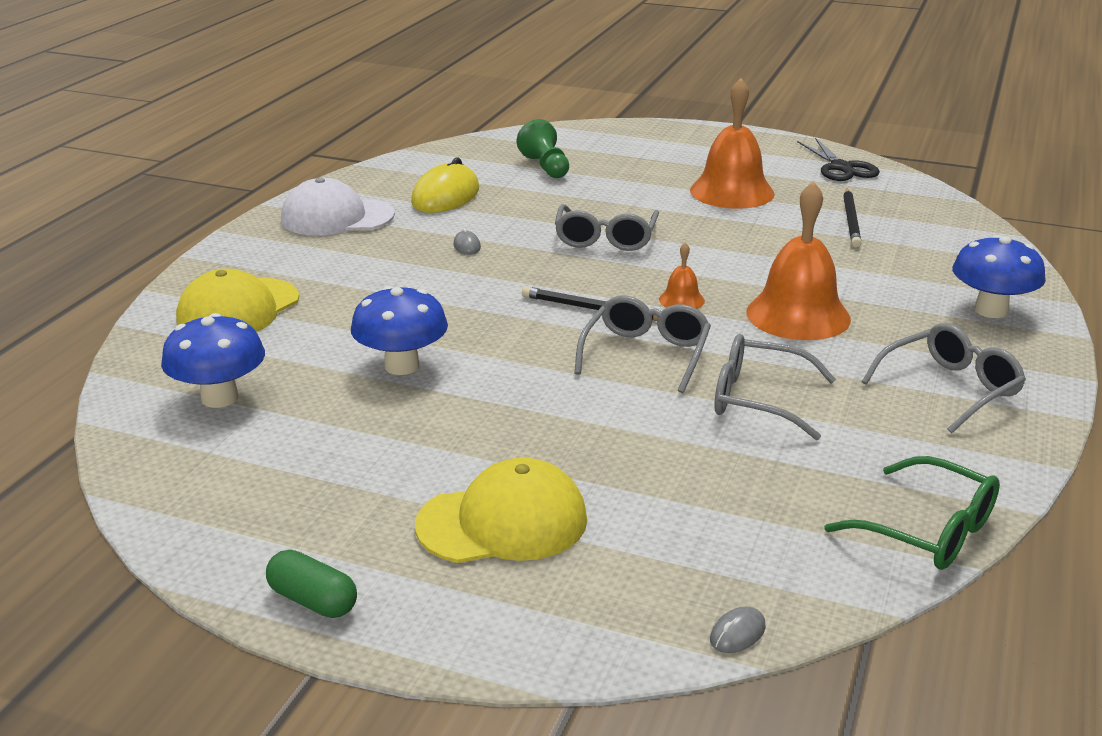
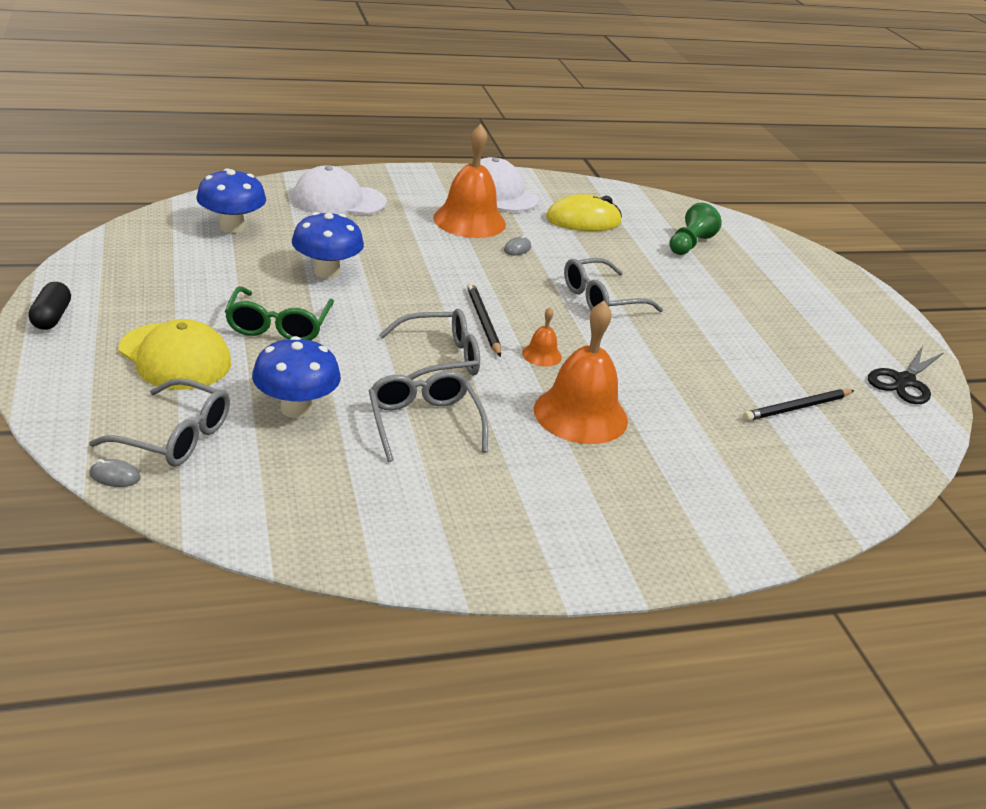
camera: 50 degrees right, 5 degrees up
yellow cap [176,269,299,332] -> white cap [293,165,387,215]
green capsule [266,550,357,618] -> black capsule [28,282,71,330]
orange bell [690,78,775,209] -> orange bell moved to [433,124,506,238]
green glasses [824,456,1000,570] -> green glasses moved to [225,286,334,340]
grey glasses [862,323,1026,433] -> grey glasses moved to [89,378,230,466]
blue mushroom [952,235,1046,318] -> blue mushroom moved to [252,336,341,418]

